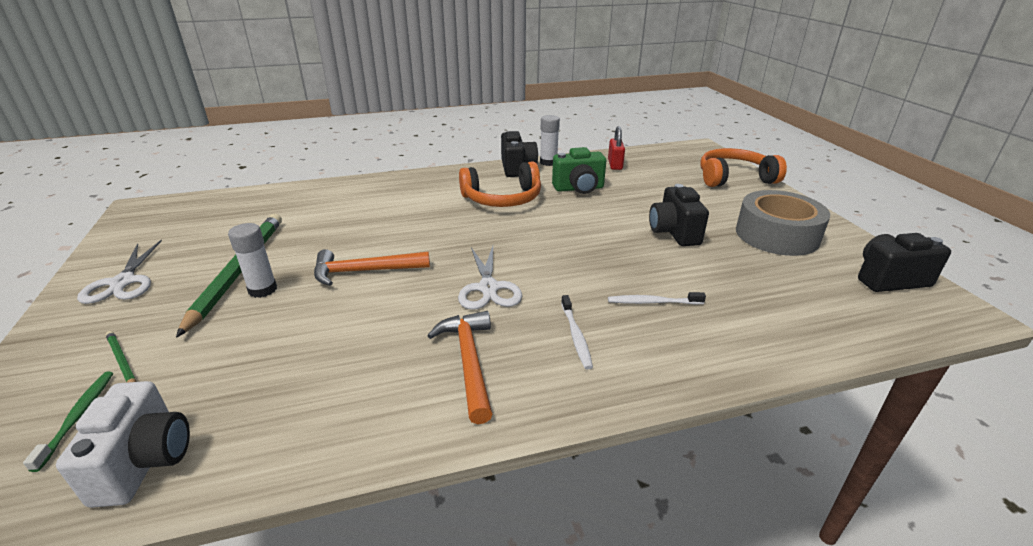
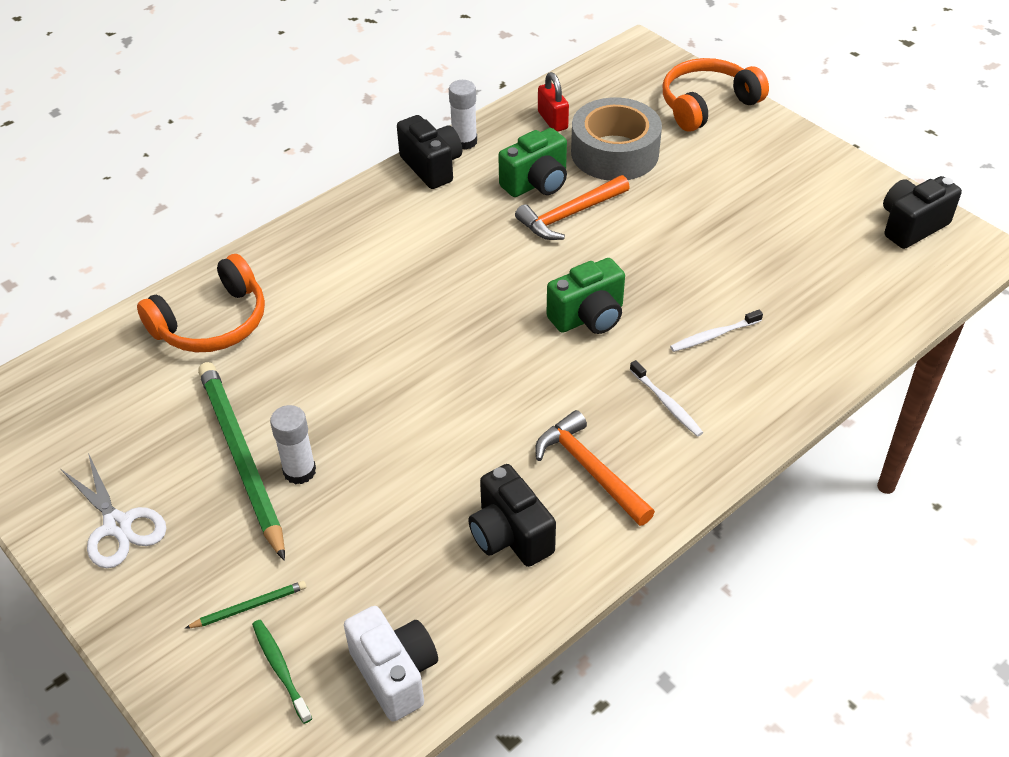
camera: 25 degrees left, 15 degrees up
green pencil [105,331,136,382] -> green pencil turned 135 degrees clockwise [185,581,306,629]
orange hammer [314,249,430,286] -> orange hammer moved to [515,175,630,240]
white scissors [458,246,522,310] -> none
orange headphones [459,161,541,207] -> orange headphones moved to [137,254,265,352]
black camera [649,184,709,246] -> black camera moved to [468,464,556,567]
grey tape [736,190,830,256] -> grey tape moved to [571,97,662,181]
none -> green camera [547,258,625,334]

